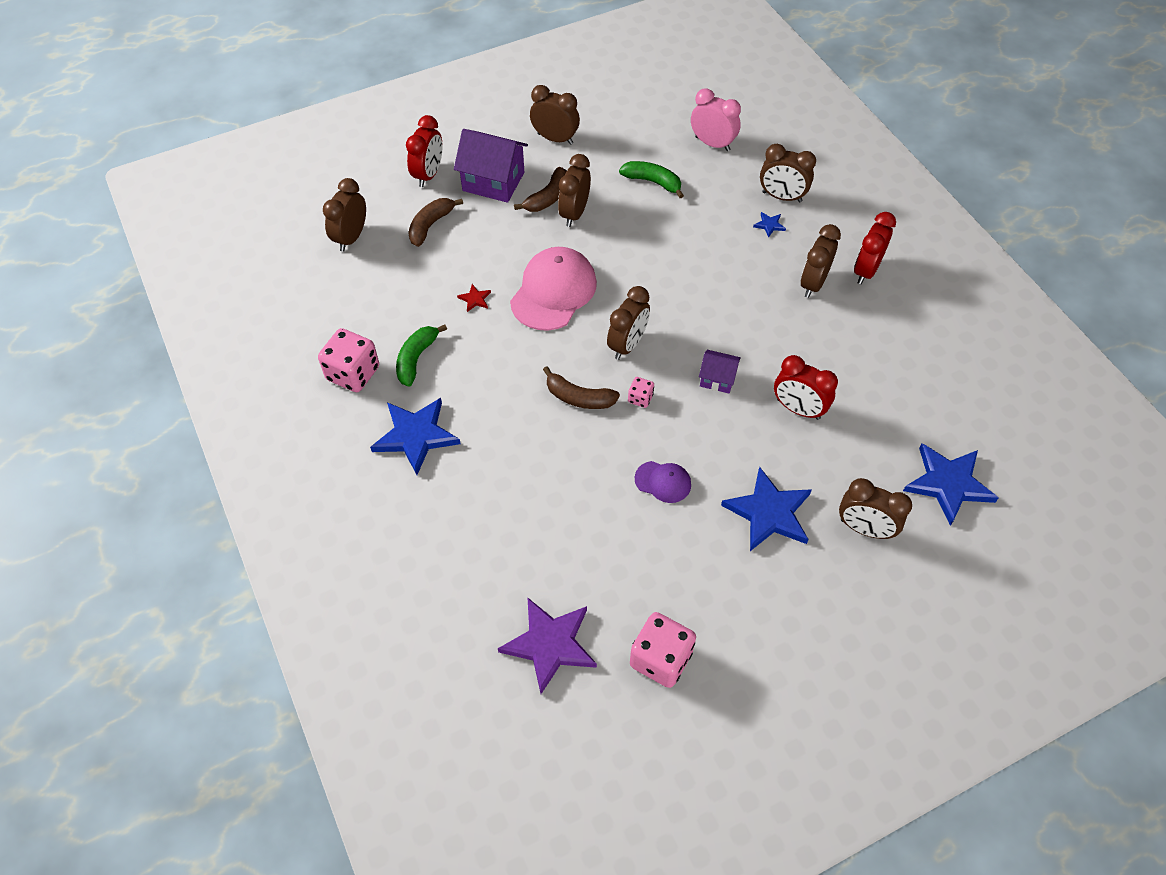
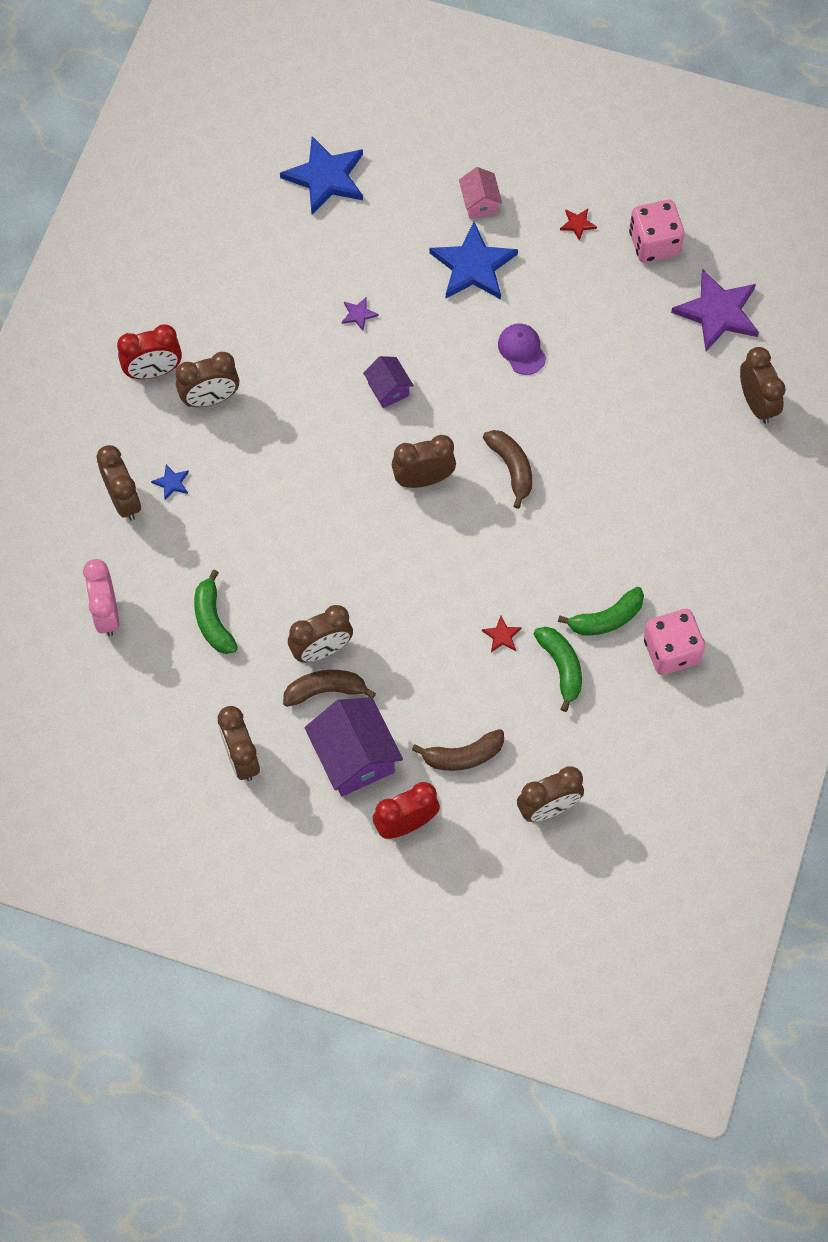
camera: 135 degrees left, 10 degrees up
blue star [370,398,460,475] -> none
pink cap [510,247,597,331] -> none
pink dice [628,377,654,408] -> none
red clock [774,355,838,420] -> purple star [342,297,378,331]
brown clock [839,478,912,539] -> brown clock moved to [740,347,786,424]
none -> pink house [459,167,502,218]
none -> green banana [534,627,582,712]
none -> red star [560,209,597,241]

